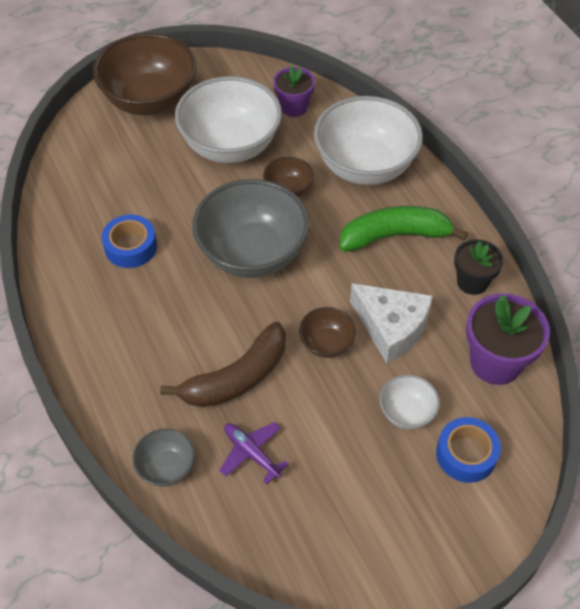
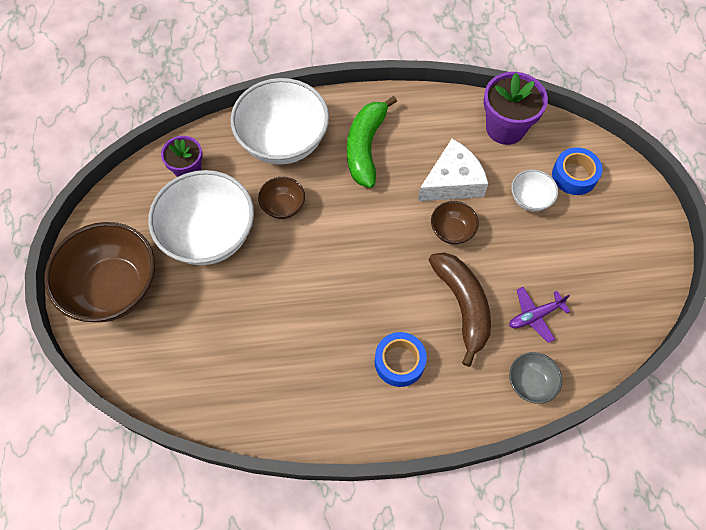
camera: 70 degrees left, 10 degrees up
blue tape [102,215,157,268] -> blue tape moved to [375,332,427,387]
grey bowl [192,179,309,278] -> none
black flower pot [454,239,503,295] -> none

